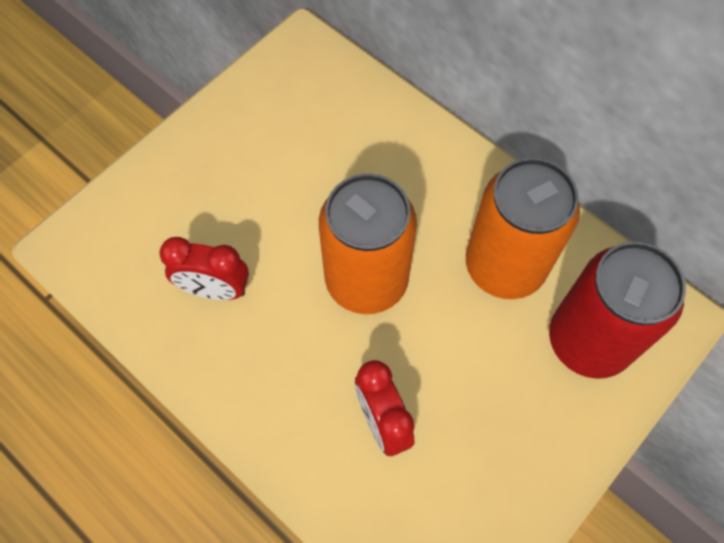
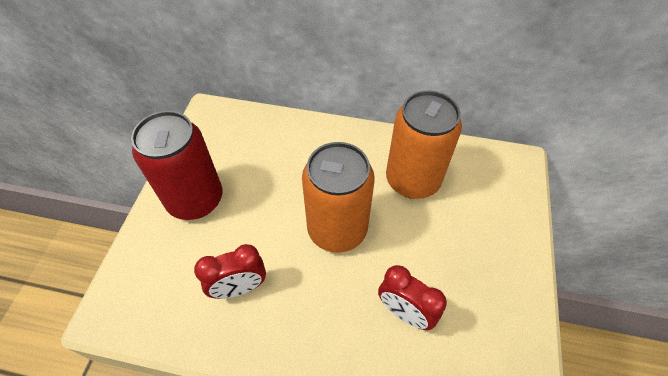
camera: 30 degrees left, 10 degrees down
red can [549,242,686,379] -> red can moved to [131,111,222,220]

